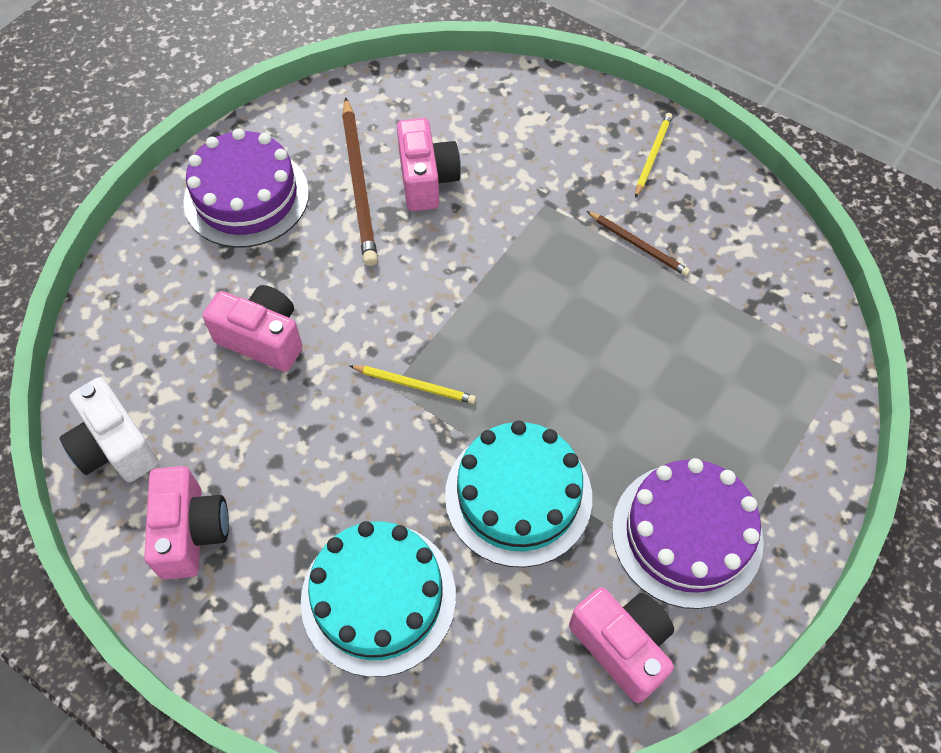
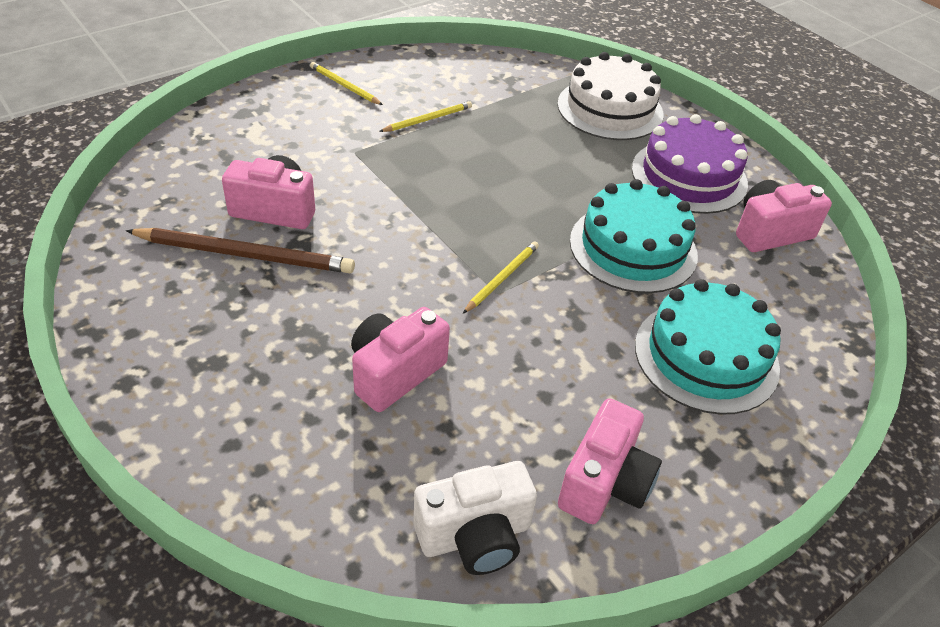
camera: 75 degrees left, 15 degrees down
pink camera [144,466,229,580] -> pink camera turned 105 degrees clockwise [558,398,662,524]
purple cake [183,128,309,248] -> none
brown pencil [587,211,690,276] -> yellow pencil [379,101,472,132]
none -> white cake [557,52,664,140]

